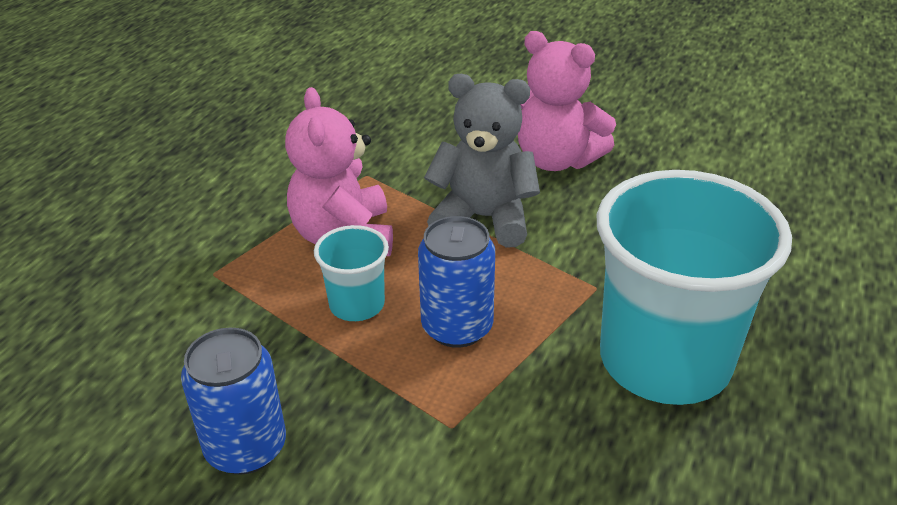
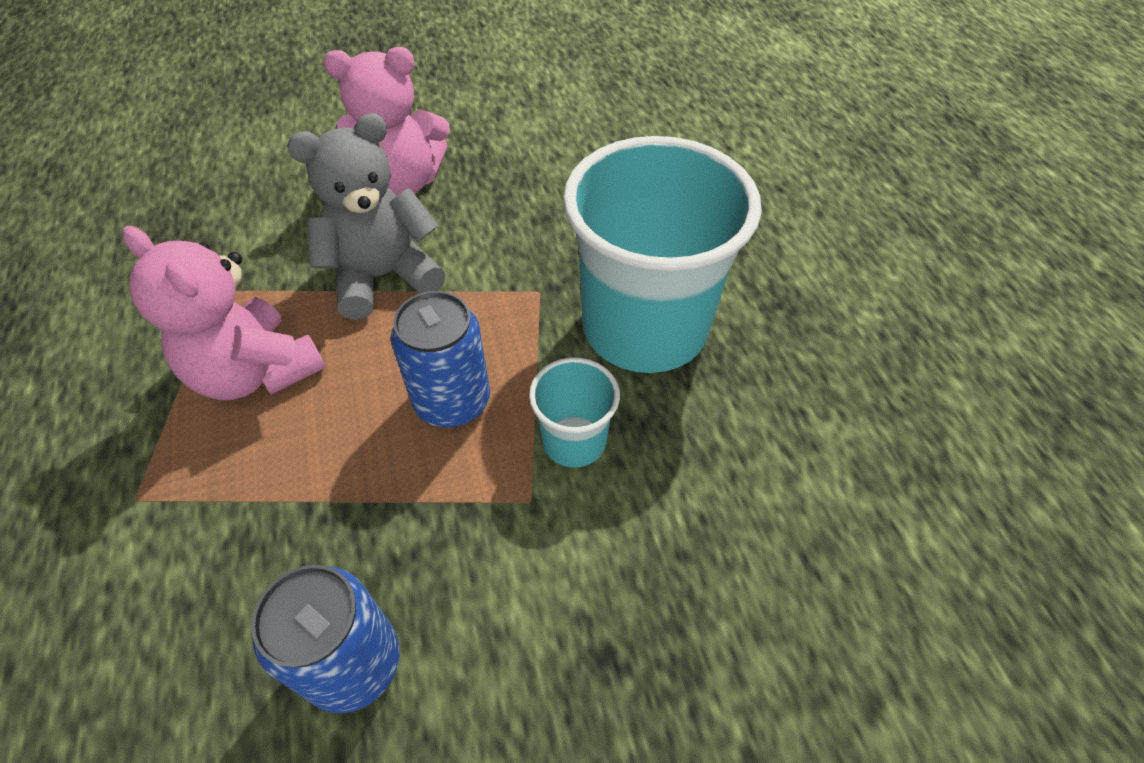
camera: 40 degrees left, 15 degrees up
turquoise cup [314,225,389,321] -> turquoise cup moved to [529,357,620,468]

